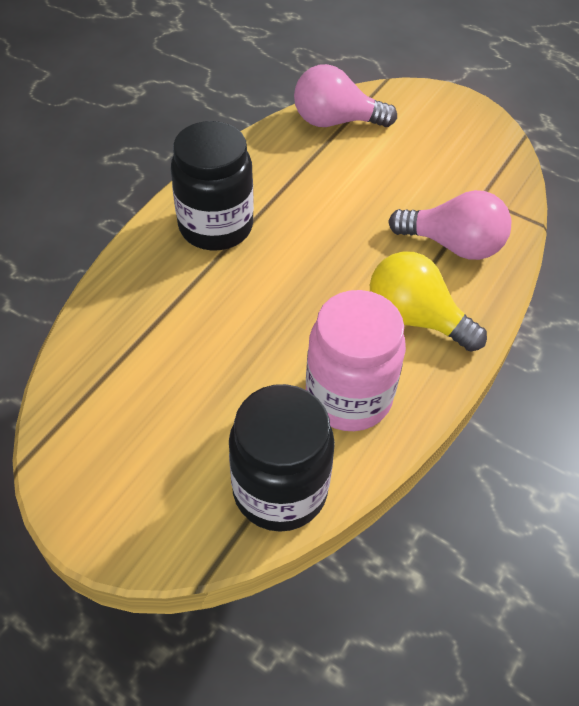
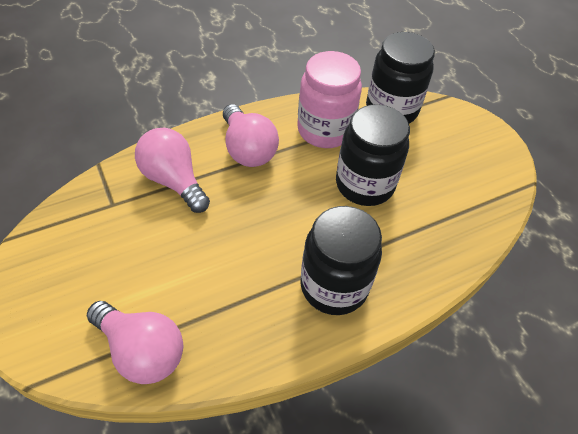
camera: 150 degrees left, 0 degrees up
yellow light bulb [370,251,487,352] -> pink light bulb [223,104,279,167]
none -> black jar [336,104,410,206]

